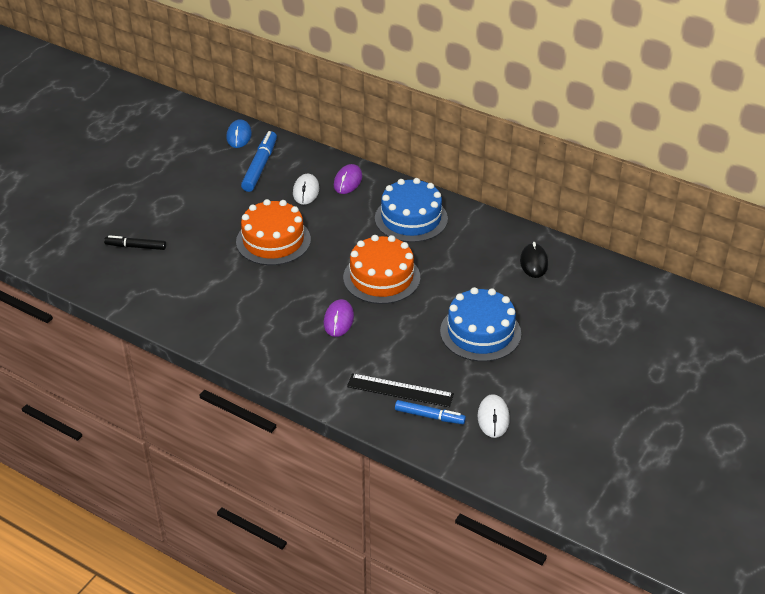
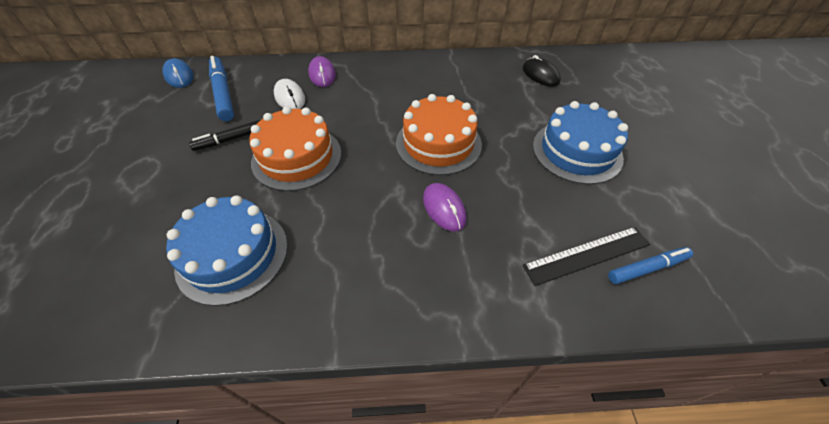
camera: 35 degrees left, 10 degrees up
black marker [104,235,166,250] -> black marker moved to [189,120,260,151]
blue cake [375,178,448,242] -> blue cake moved to [166,195,288,306]
white mouse [477,394,510,438] -> none

